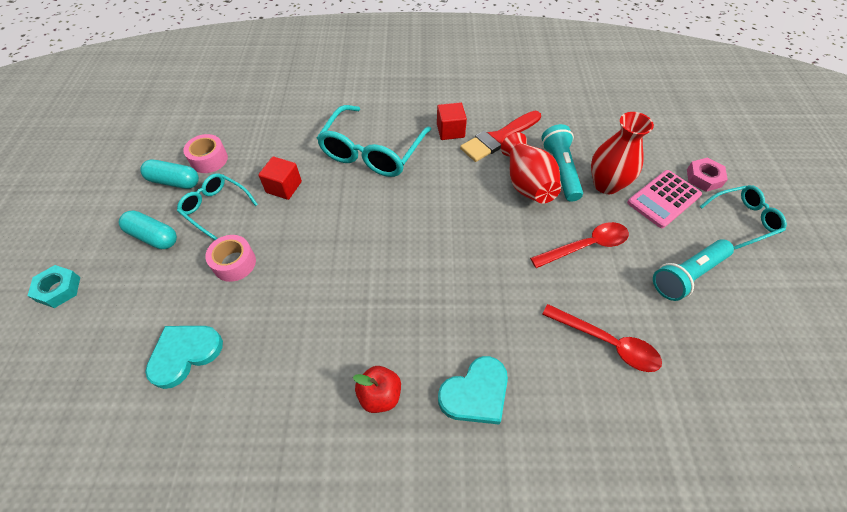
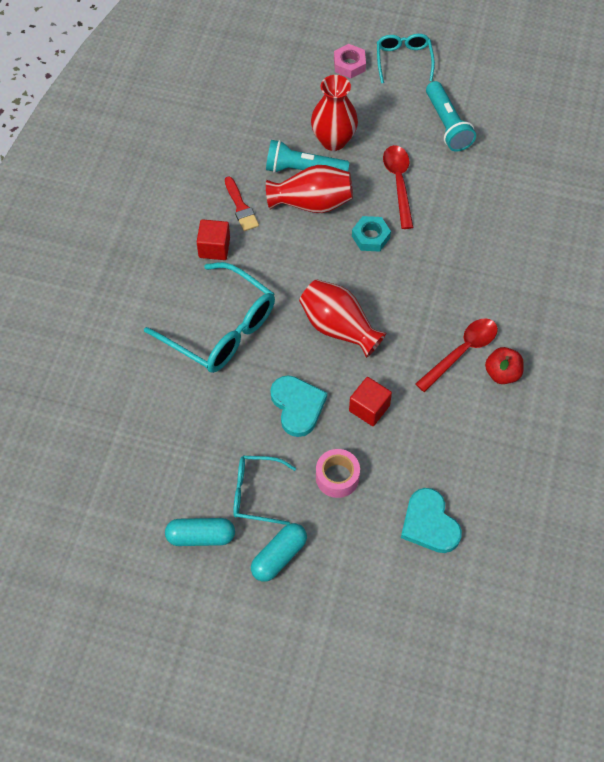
camera: 75 degrees left, 5 degrees up
turquoise nut [28,265,80,308] -> turquoise nut moved to [352,216,391,252]
turquoise capsule [140,160,199,189] -> turquoise capsule turned 60 degrees clockwise [165,518,235,546]
turquoise glasses [177,173,258,240] -> turquoise glasses turned 45 degrees clockwise [233,456,296,525]
pink tape [183,134,228,173] -> none
red cube [258,156,302,200] -> red cube moved to [349,377,392,426]
turquoise heart [438,356,508,425] -> turquoise heart moved to [271,375,327,437]
red brush [460,111,541,162] -> red brush [225,176,259,231], size x0.62
red spoon [542,304,662,372] -> red spoon moved to [415,318,498,392]
pink calculator [627,170,702,228] -> none
none -> red vase [299,279,386,358]

